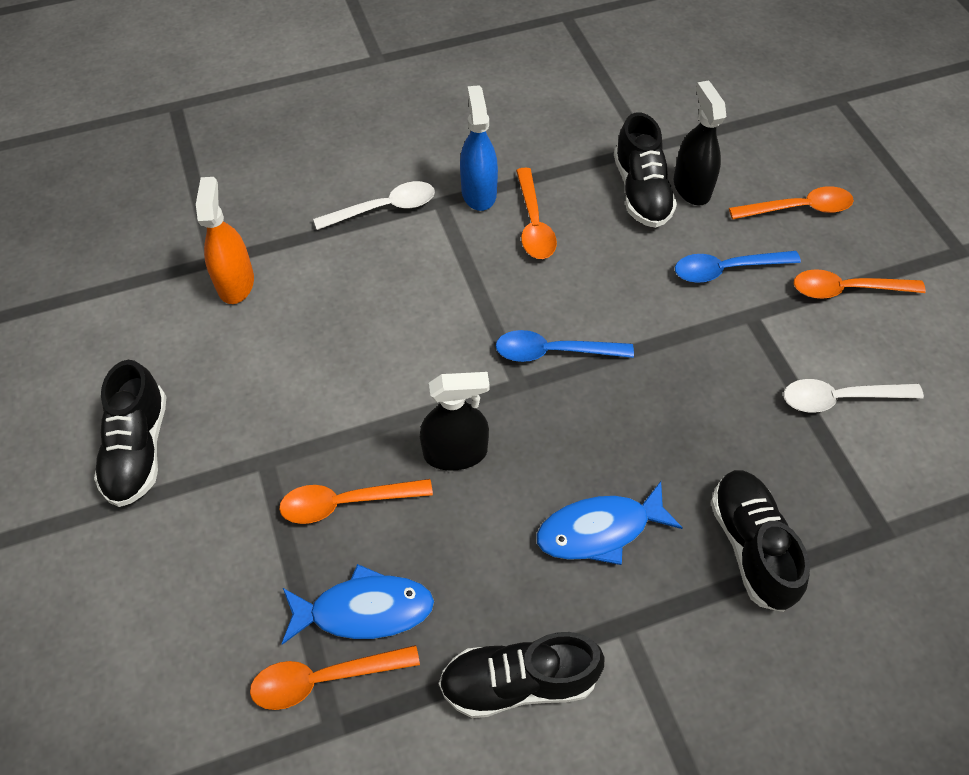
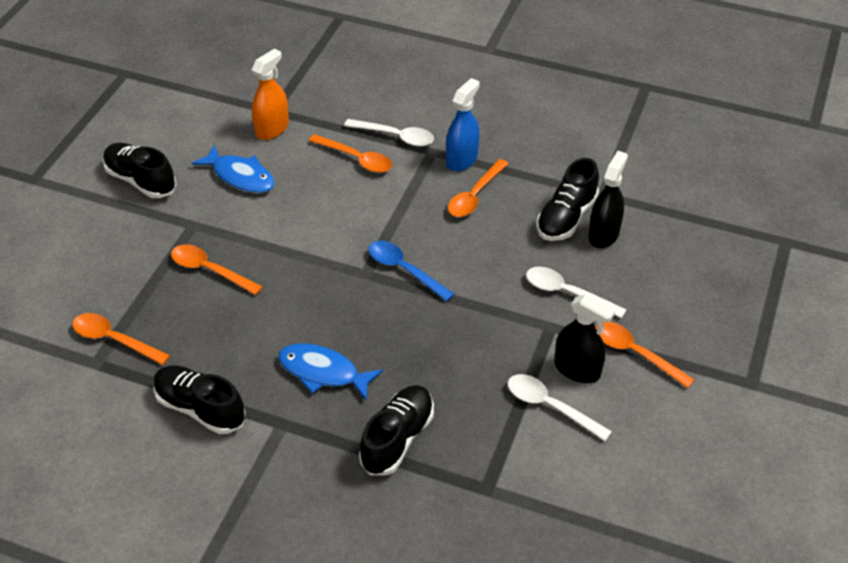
camera: 40 degrees right, 10 degrees down
black shoe [94,360,167,507] -> black shoe turned 90 degrees clockwise [103,143,177,198]
blue fish [281,564,434,645] -> blue fish moved to [192,145,275,193]
black spray bottle [420,372,490,471] -> black spray bottle moved to [555,295,615,383]
blue spoon [675,251,801,283] -> white spoon [526,267,626,319]
orange spoon [729,186,854,219] -> orange spoon moved to [309,134,392,173]

